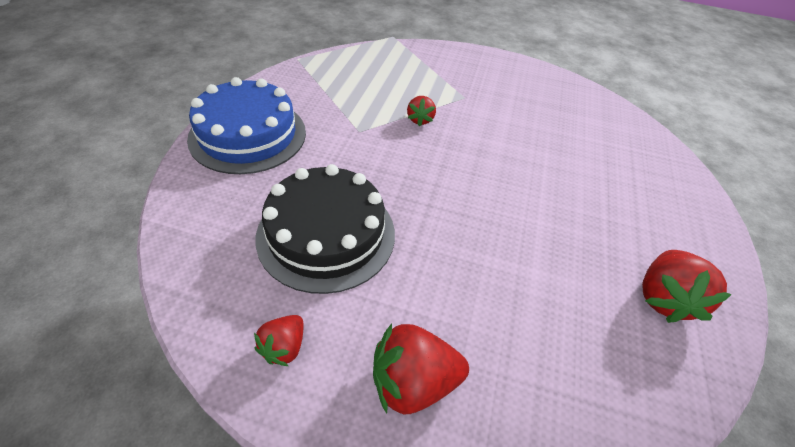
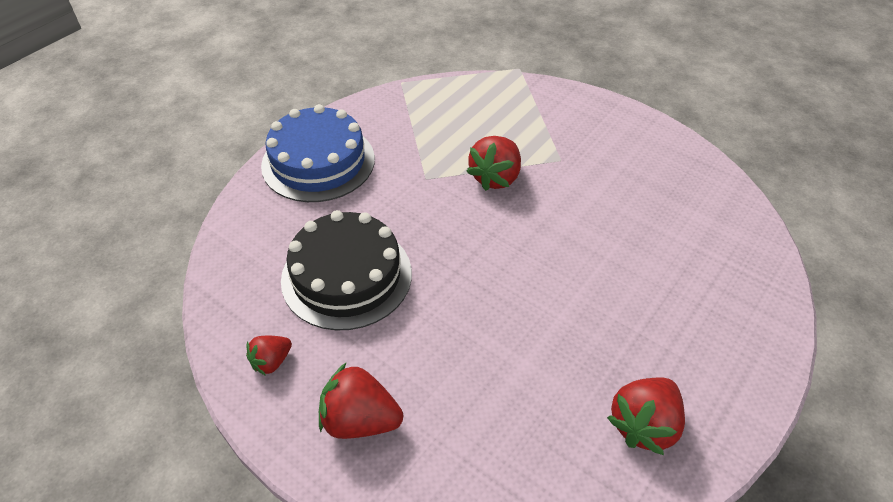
camera: 25 degrees right, 0 degrees up
red strawberry [407,96,436,126] -> red strawberry [466,136,521,191], size x1.71

